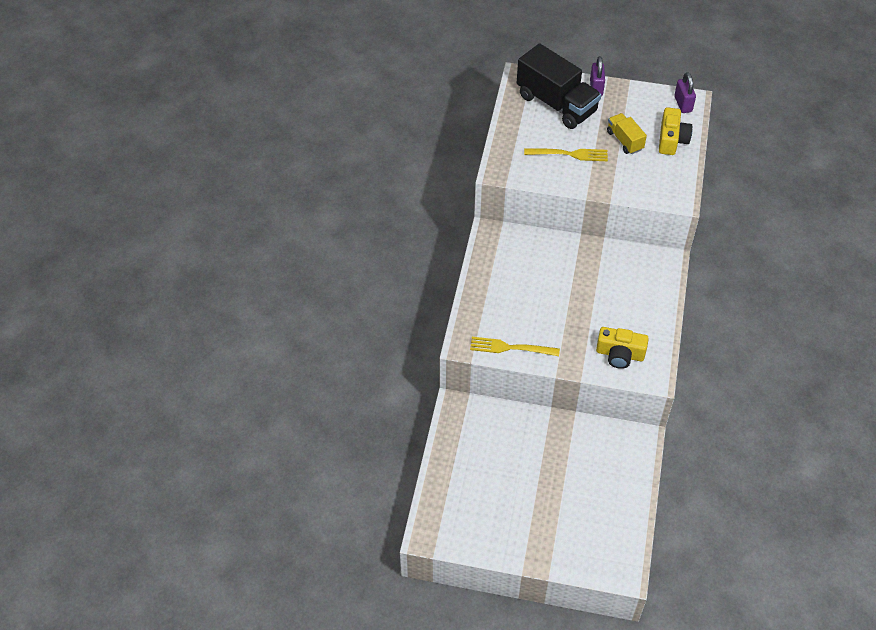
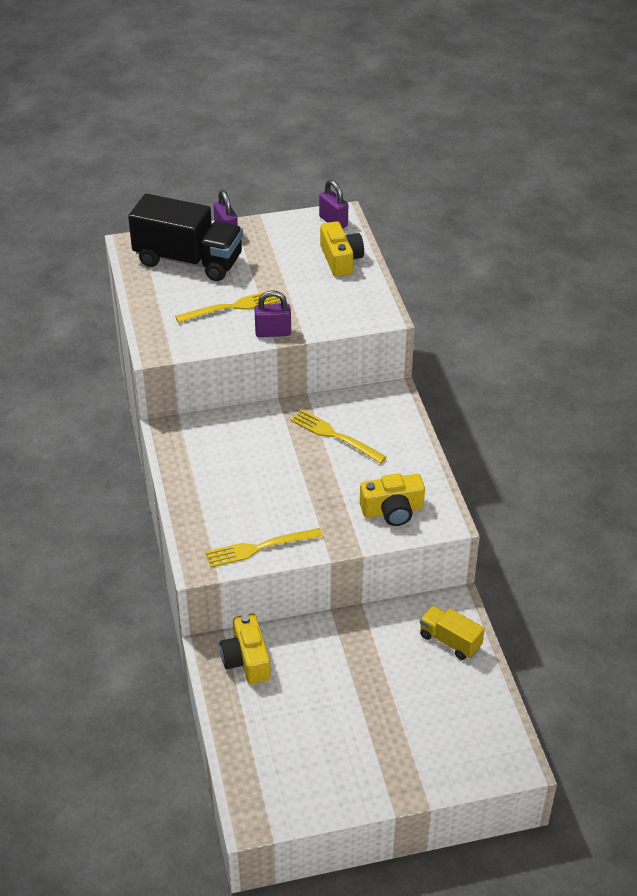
camera: 25 degrees left, 10 degrees down
yellow truck [607,113,647,154] -> yellow truck moved to [420,606,485,660]
none -> yellow camera [220,613,271,684]
none -> purple padlock [254,290,291,337]
none -> yellow fork [291,409,387,464]

